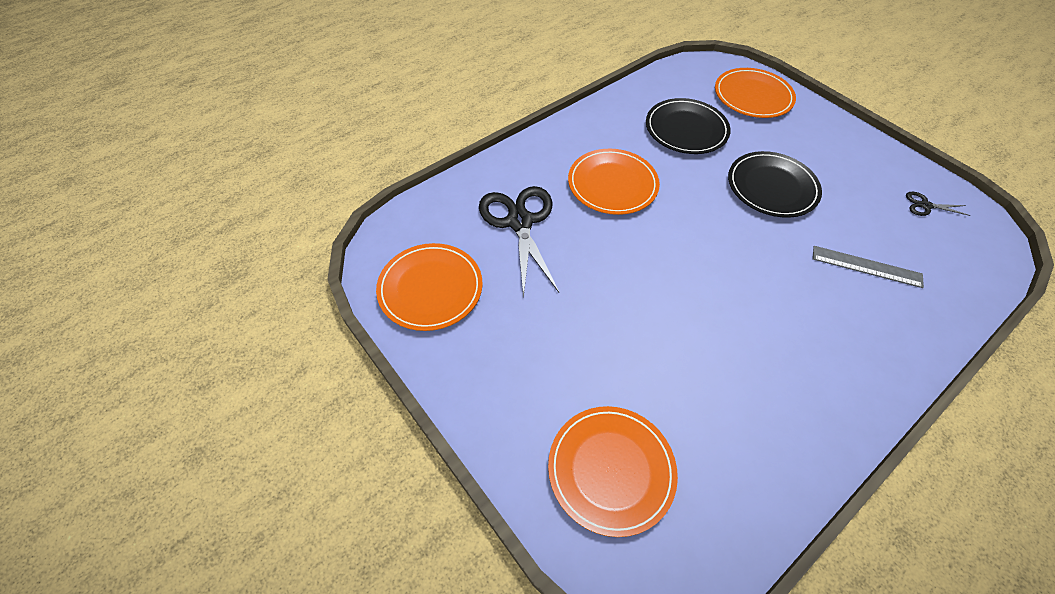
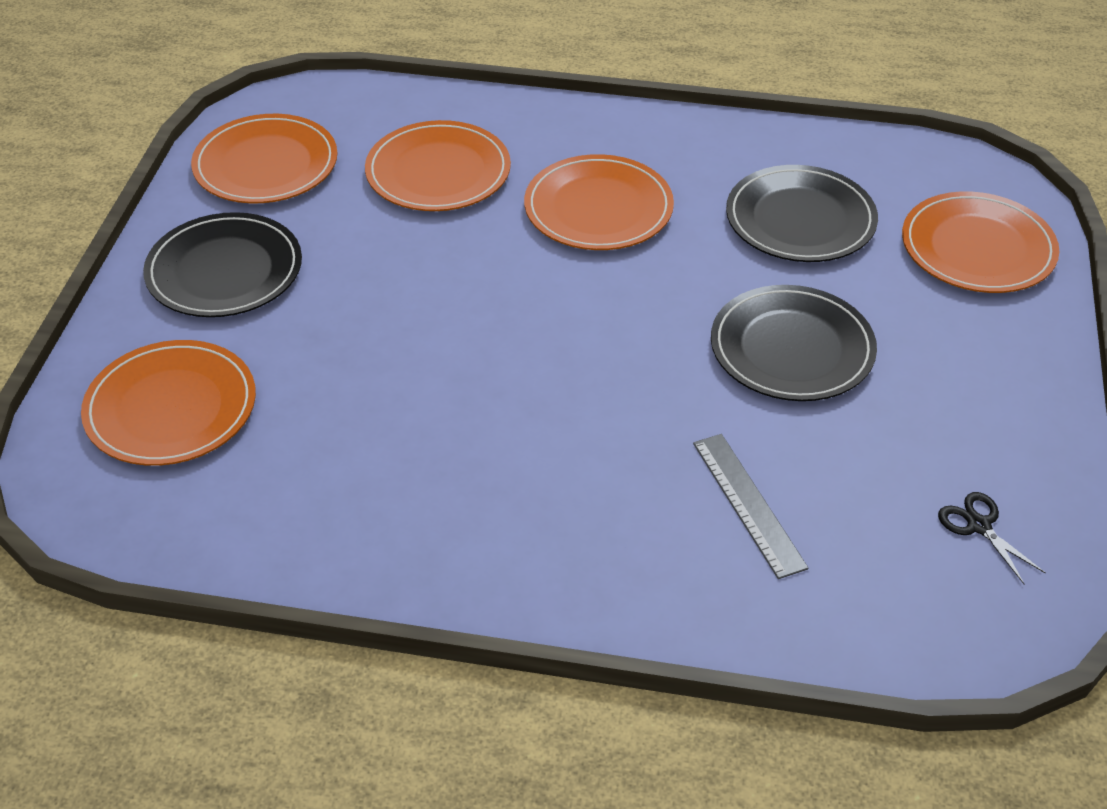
camera: 50 degrees right, 10 degrees down
black scissors [479,186,559,299] -> orange plate [365,120,511,211]
none -> black plate [143,212,302,317]

